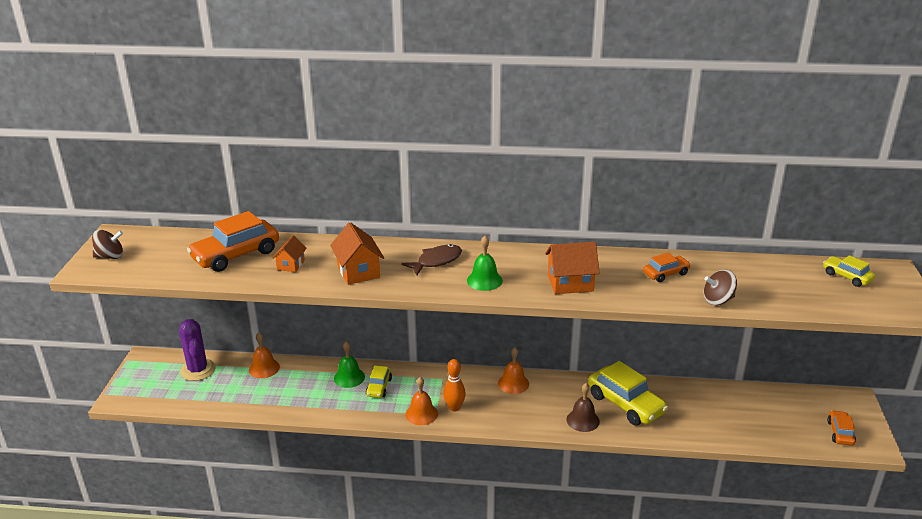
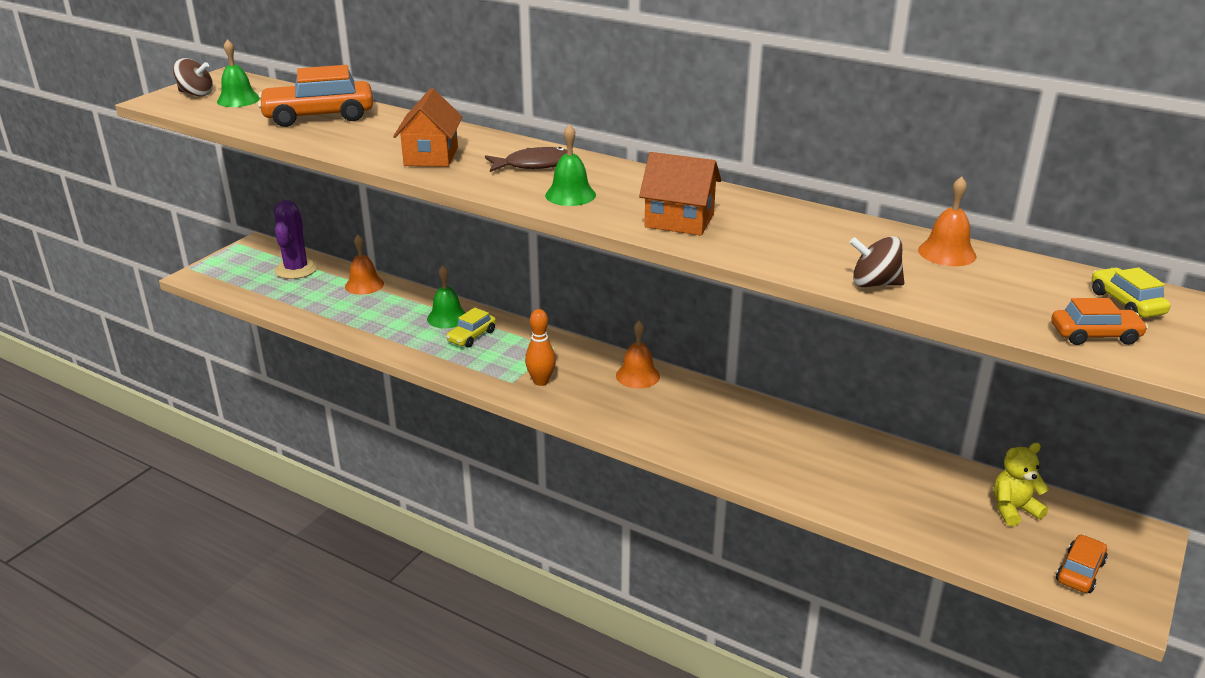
camera: 25 degrees right, 0 degrees up
orange house [272,235,307,272] -> none
orange bell [405,377,438,425] -> orange bell moved to [918,176,977,266]
brown bell [566,383,600,432] -> none
yellow car [588,361,668,426] -> none
orange car [643,253,691,282] -> orange car moved to [1051,298,1148,345]
none -> green bell [217,39,260,107]
none -> yellow teddy bear [994,443,1049,526]

